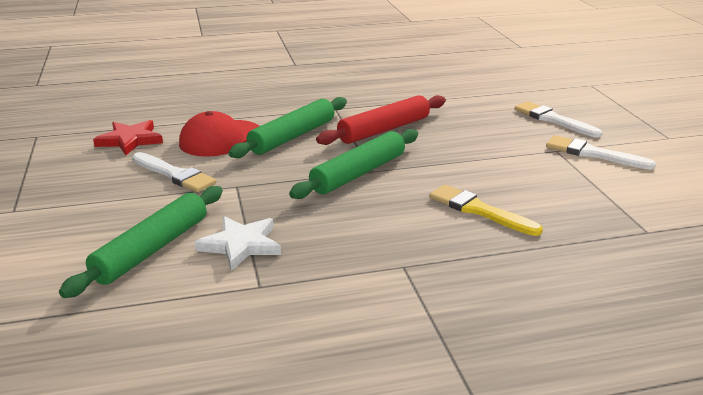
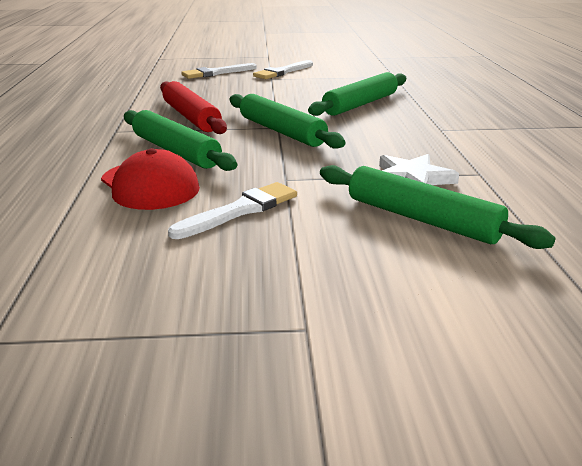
camera: 80 degrees left, 0 degrees up
red star [93,120,163,155] -> none
yellow brush [430,185,543,236] -> green rolling pin [308,72,406,116]

